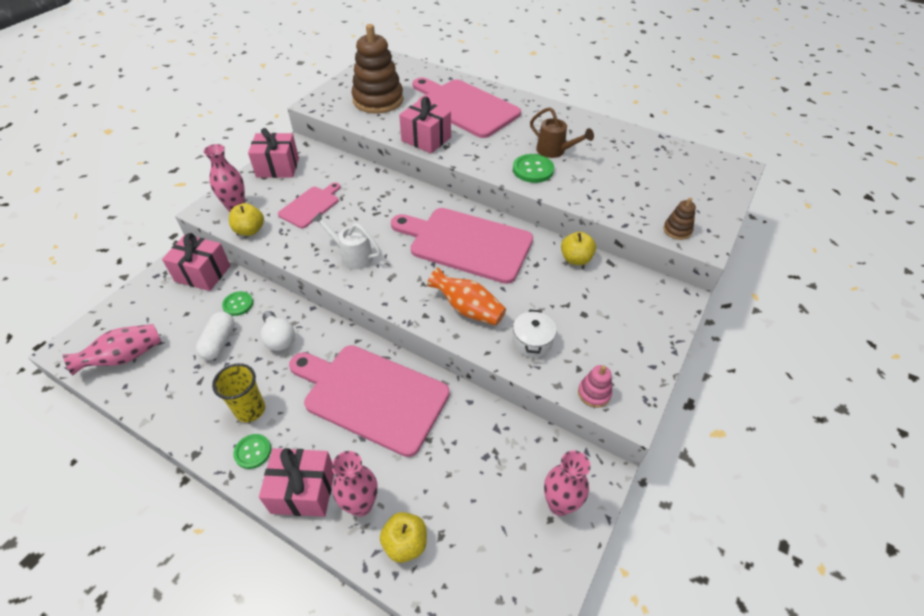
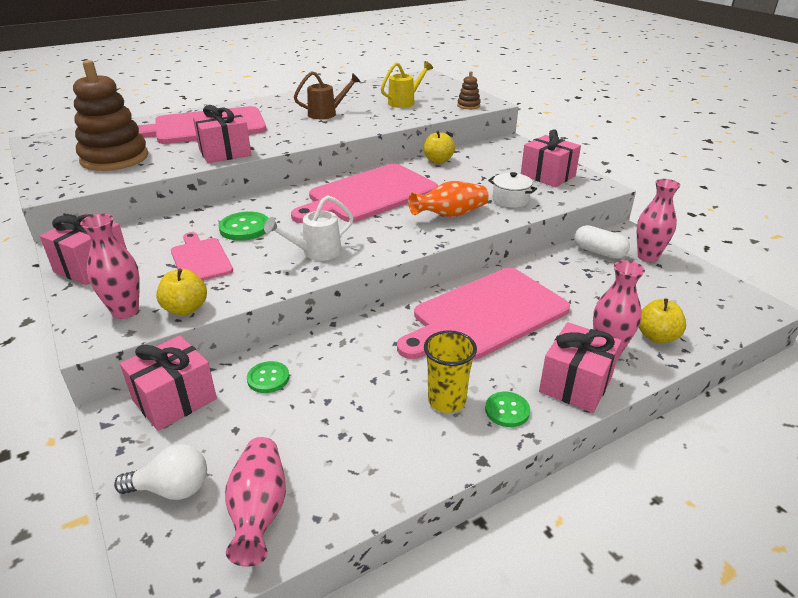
camera: 60 degrees left, 15 degrees down
white capsule [196,312,235,360] -> white capsule moved to [574,225,630,259]
white light bulb [261,311,295,351] -> white light bulb moved to [114,444,207,500]
green button [513,154,554,183] -> green button moved to [219,211,268,241]
pink stacking toy [578,365,612,408] -> none
none -> yellow watering can [381,61,433,108]
none -> pink gift [521,129,581,187]

